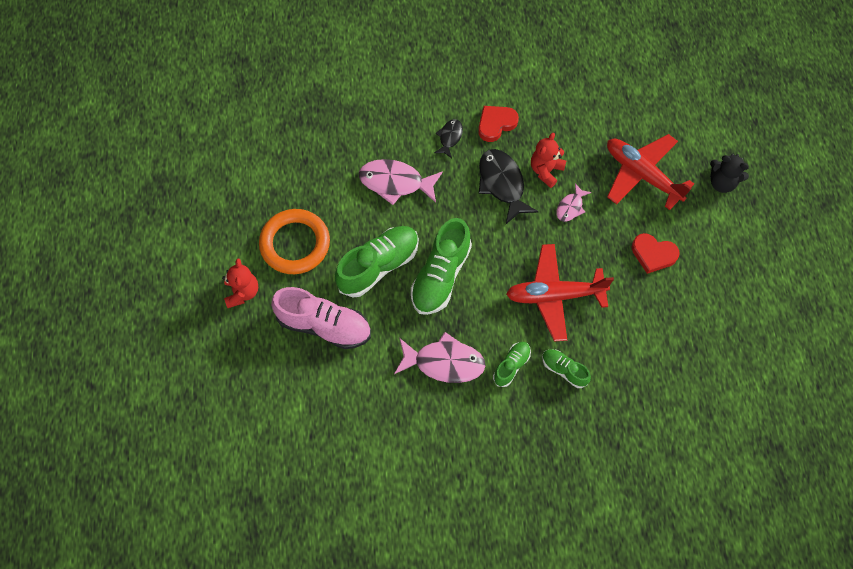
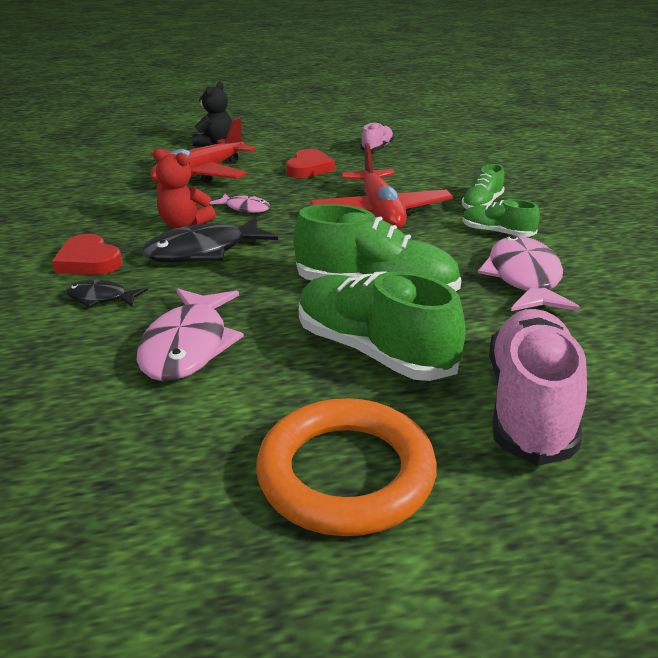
camera: 95 degrees left, 35 degrees down
red teddy bear [222,258,258,308] -> none
none -> pink shoe [360,122,394,151]

